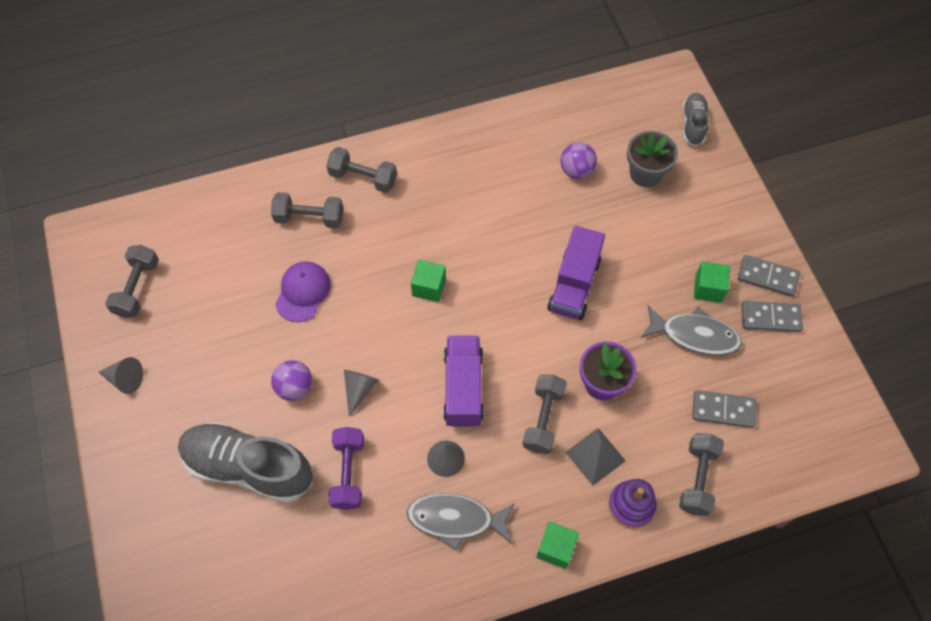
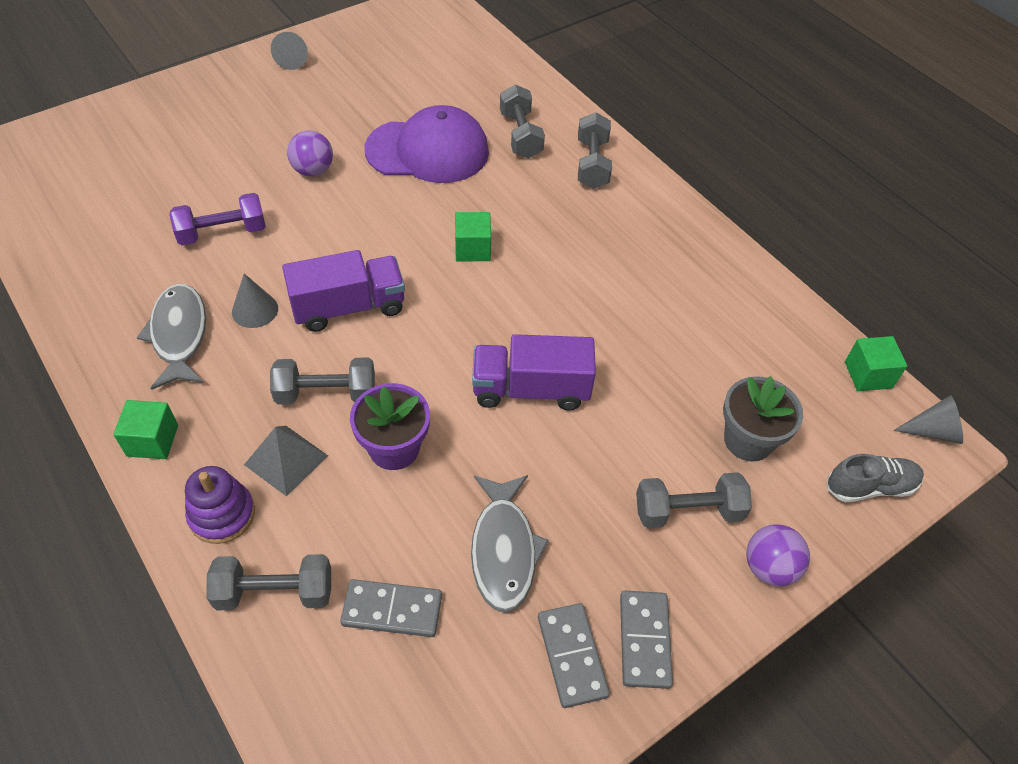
camera: 70 degrees right, 10 degrees down
grey dumbbell [105,245,159,318] -> grey dumbbell moved to [636,472,752,528]
grey shoe [178,422,313,503] -> none
purple cap [275,261,331,322] -> purple cap [364,105,489,183], size x1.65
grey cone [344,370,379,417] -> grey cone moved to [894,395,963,444]
purple ball [560,142,597,179] -> purple ball moved to [746,524,810,587]
grey domino [693,390,756,428] -> grey domino turned 75 degrees counterclockwise [340,579,442,637]
green cube [694,261,730,303] -> green cube moved to [845,336,907,391]

